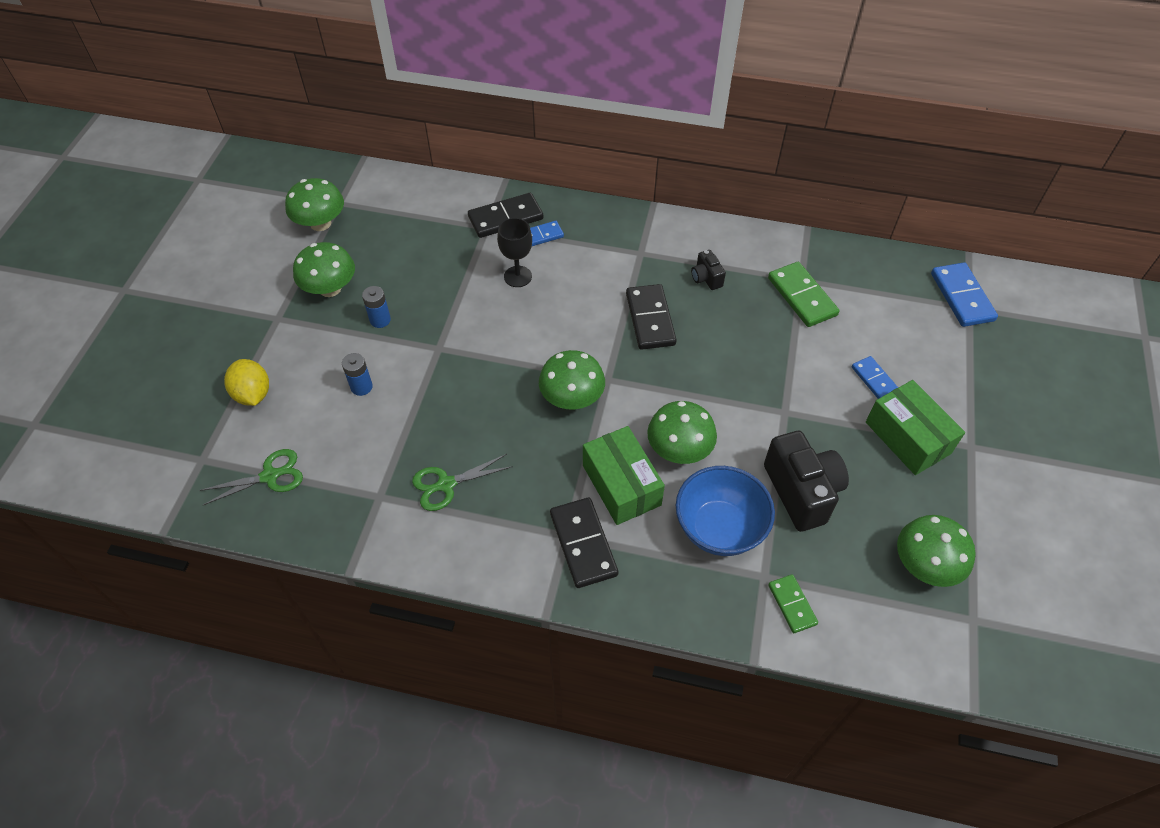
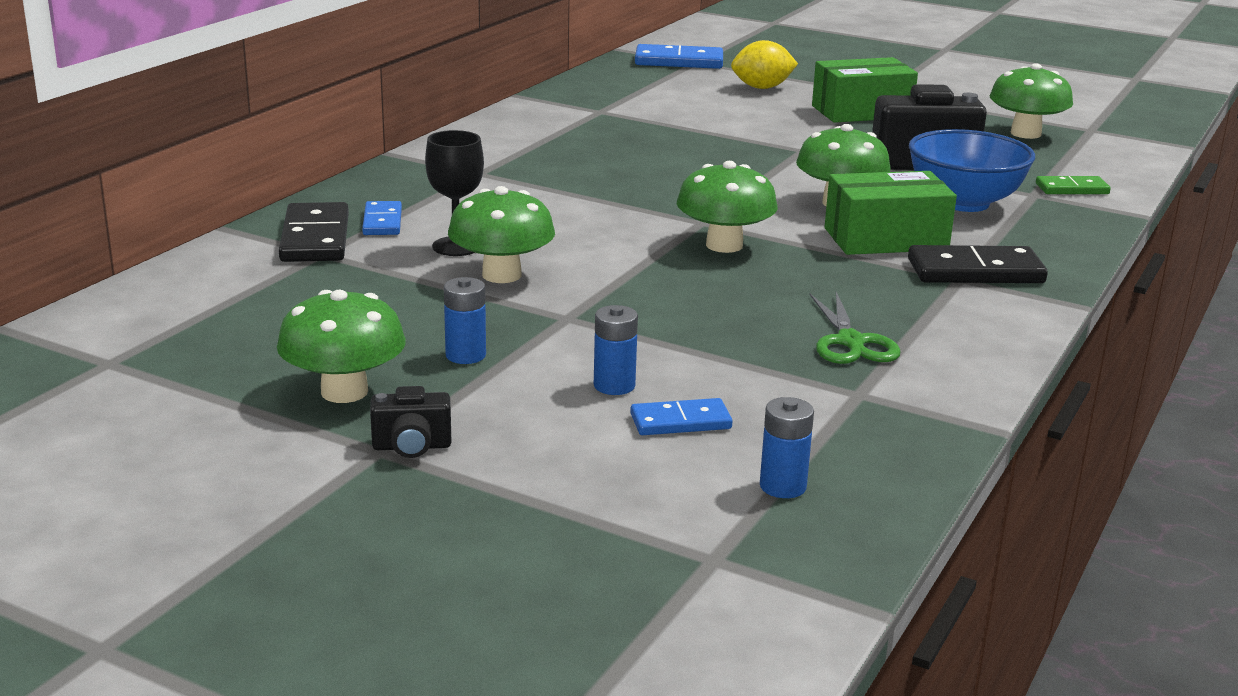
camera: 75 degrees left, 30 degrees down
green scissors [199,449,303,505] -> blue battery [760,397,814,498]
yellow lemon [224,359,269,406] -> yellow lemon moved to [731,40,798,89]
green mushroom [285,178,344,231] -> green mushroom moved to [448,186,555,283]
black domino [626,284,677,350] -> none
black camera [691,250,726,290] -> black camera moved to [370,386,452,458]
green domino [768,262,839,327] -> none
blue domino [852,356,898,399] -> blue domino moved to [630,398,733,435]

